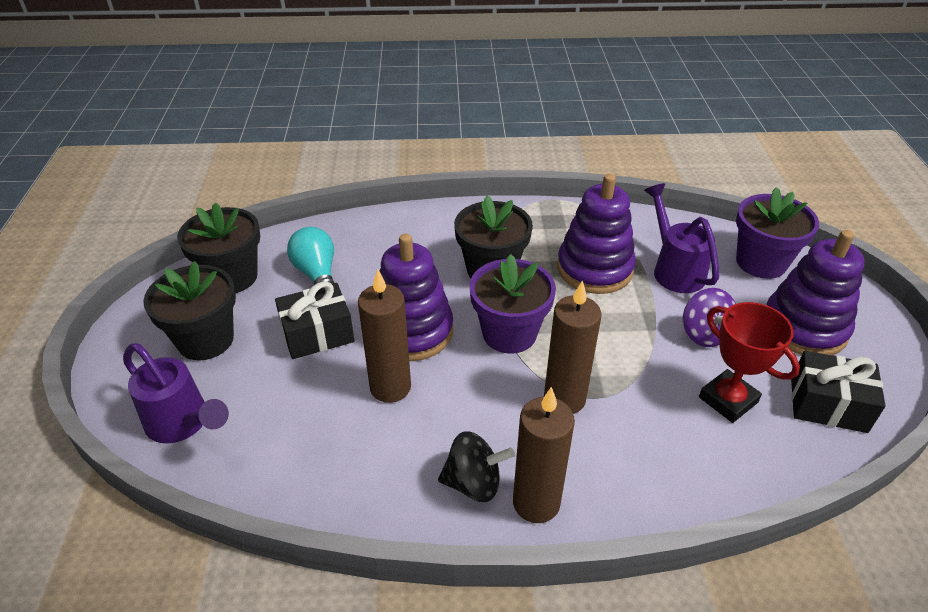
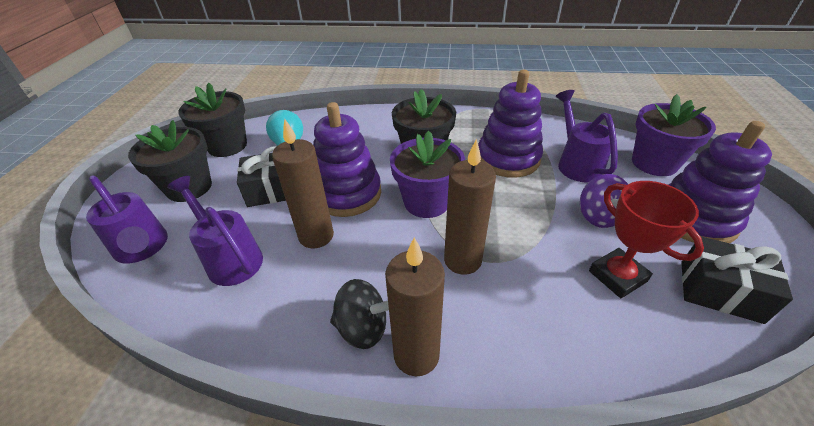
camera: 10 degrees right, 0 degrees up
none -> purple watering can [167,176,263,286]

